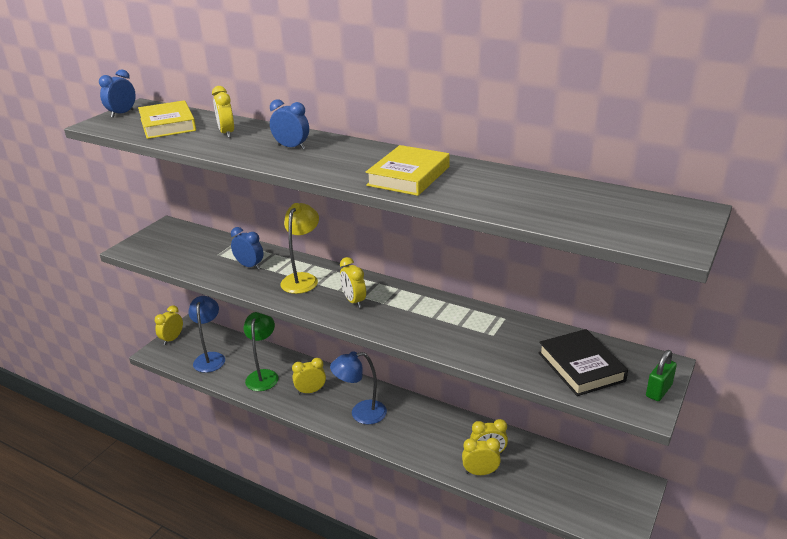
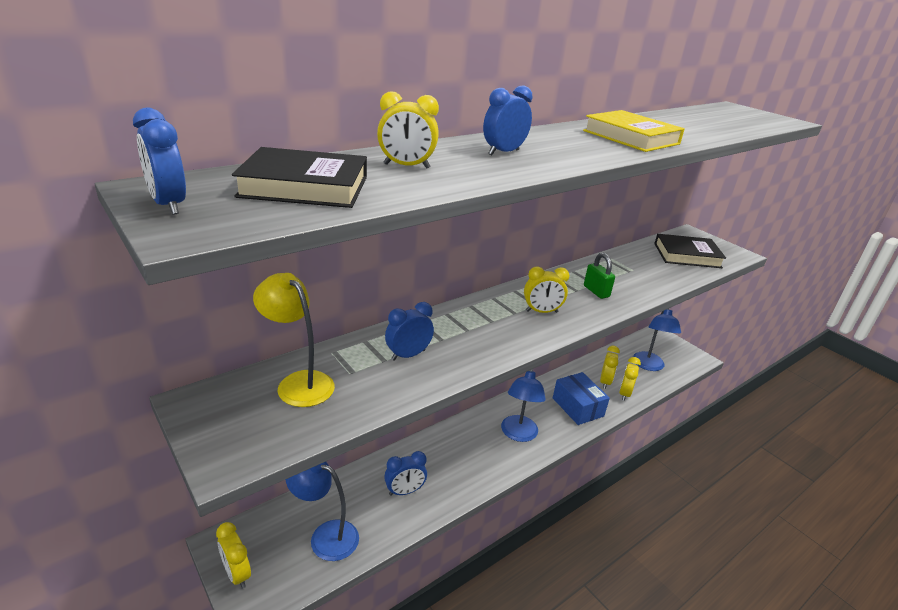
camera: 70 degrees left, 0 degrees up
yellow book [138,100,196,139] -> black book [232,147,367,208]
green lamp [243,312,279,391] -> blue clock [384,451,427,496]
yellow lamp [280,203,319,294] -> yellow lamp moved to [253,273,335,407]
yellow clock [292,358,326,394] -> none
green padlock [646,350,677,401] -> green padlock moved to [584,253,615,299]
none -> blue box [553,372,610,425]
none -> blue lamp [633,308,681,371]

